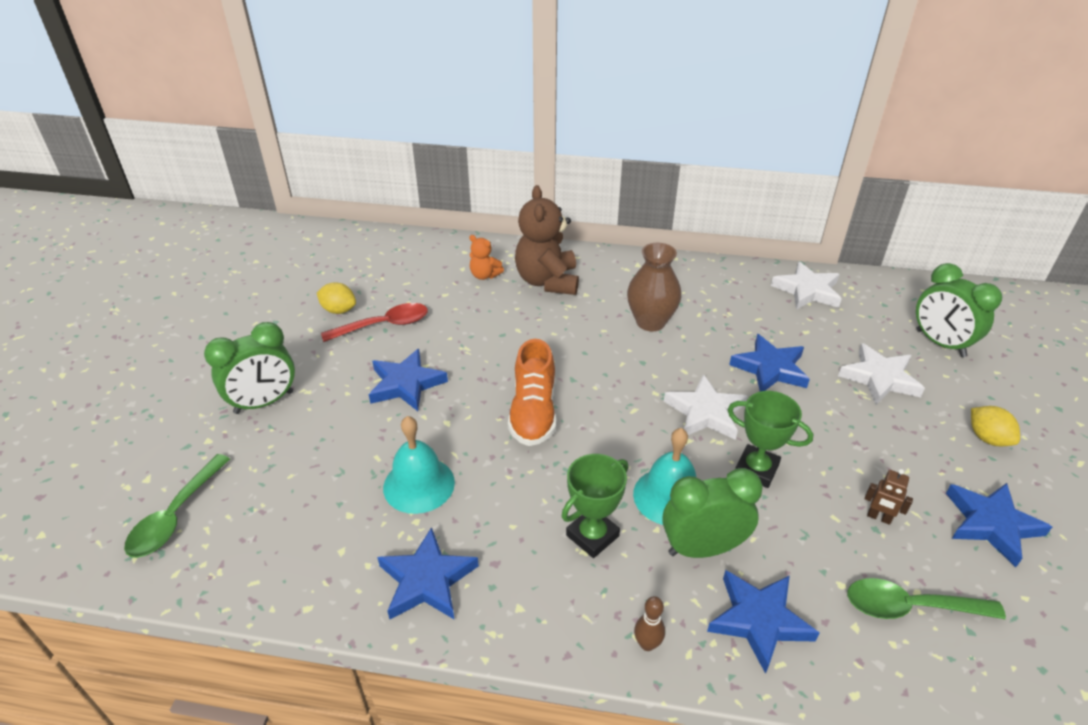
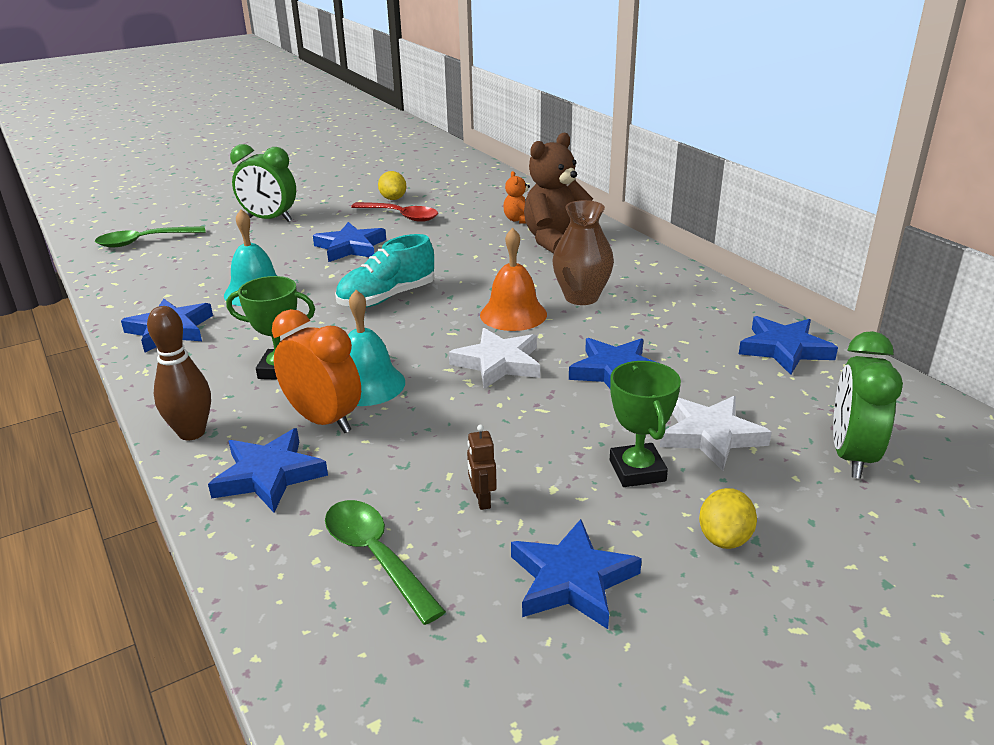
camera: 50 degrees right, 10 degrees down
orange shoe [508,339,556,446] -> turquoise shoe [335,234,434,307]
brown bowling pin [634,596,665,651] -> brown bowling pin [147,306,211,440], size x1.78
green clock [662,468,763,558] -> orange clock [272,309,361,433]
green trophy [728,391,813,488] -> green trophy moved to [610,361,681,487]
white star [771,261,842,310] -> blue star [739,316,838,375]
none -> orange bell [480,228,547,331]

